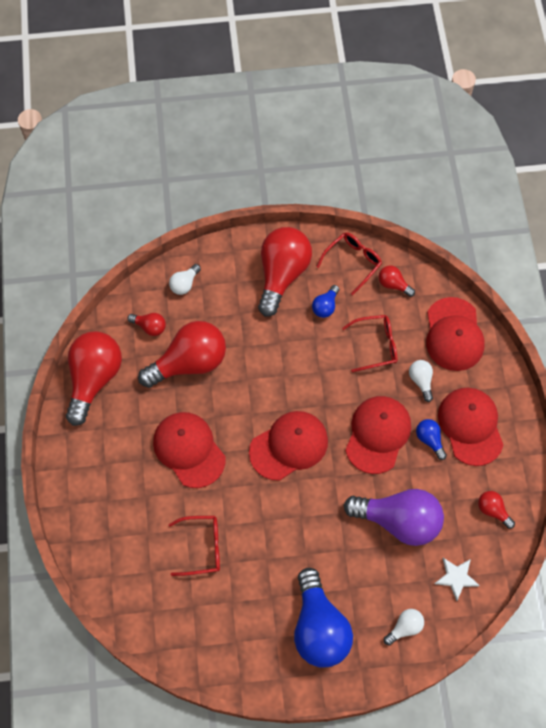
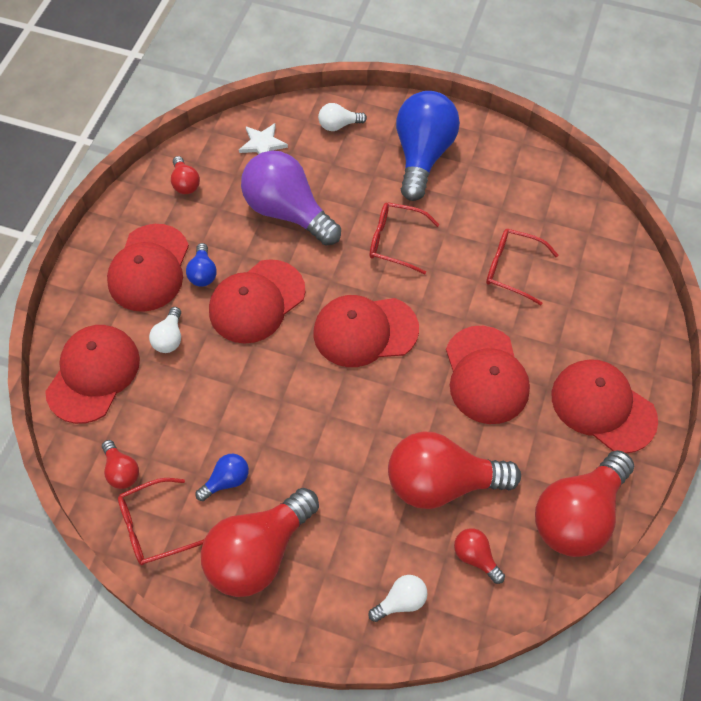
camera: 155 degrees left, 5 degrees down
red glasses [342,315,397,372] -> red glasses moved to [370,202,440,275]
none -> red cap [551,359,658,453]

